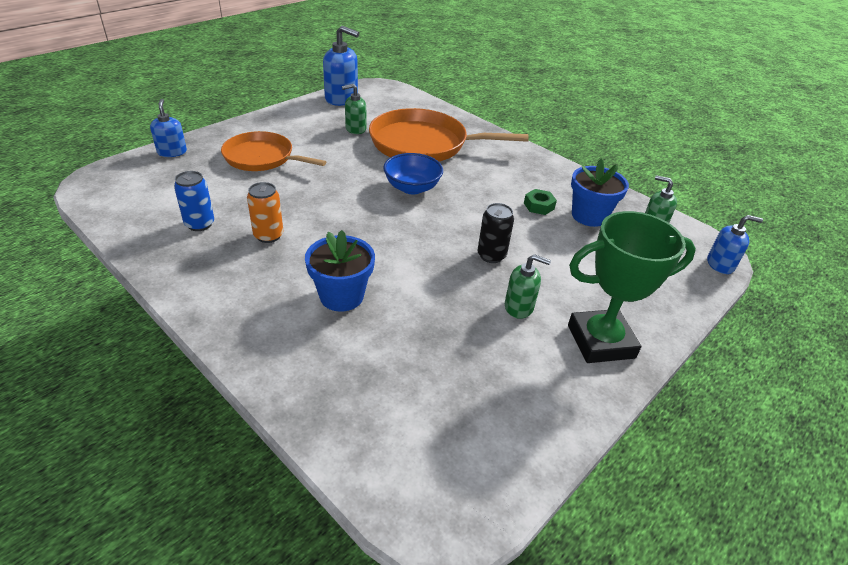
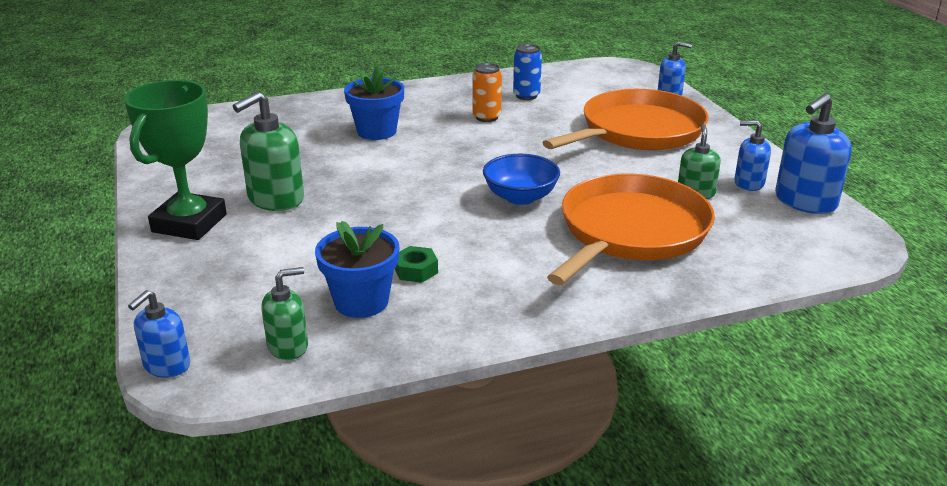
camera: 120 degrees right, 10 degrees down
orange pan [221,131,326,171] -> orange pan [542,89,708,150], size x1.51
black can [477,203,514,263] -> none
green soap dispenser [505,254,551,319] -> green soap dispenser [233,91,304,211], size x1.65
none -> blue soap dispenser [734,120,771,191]

